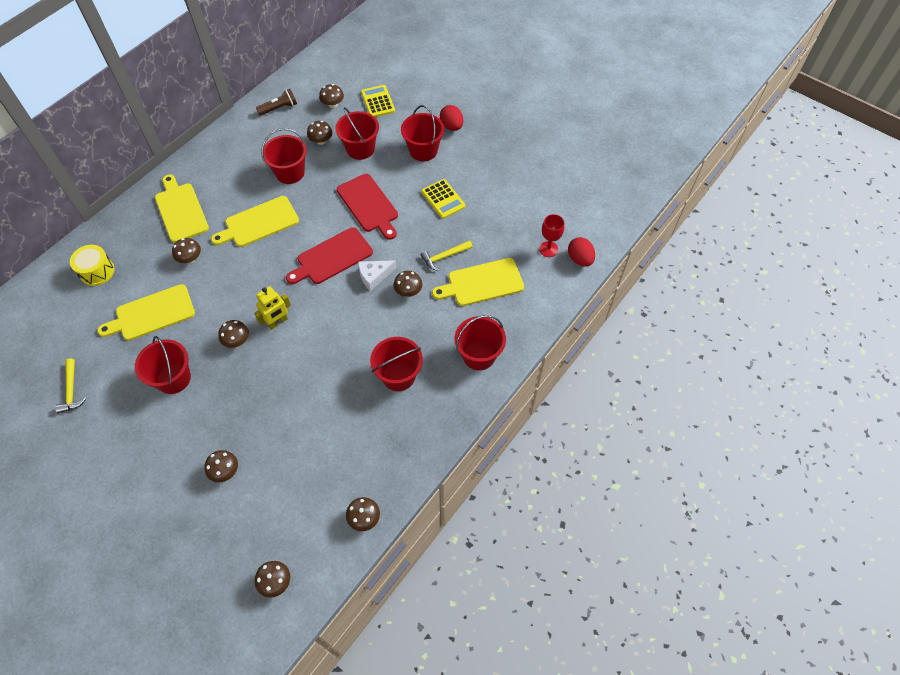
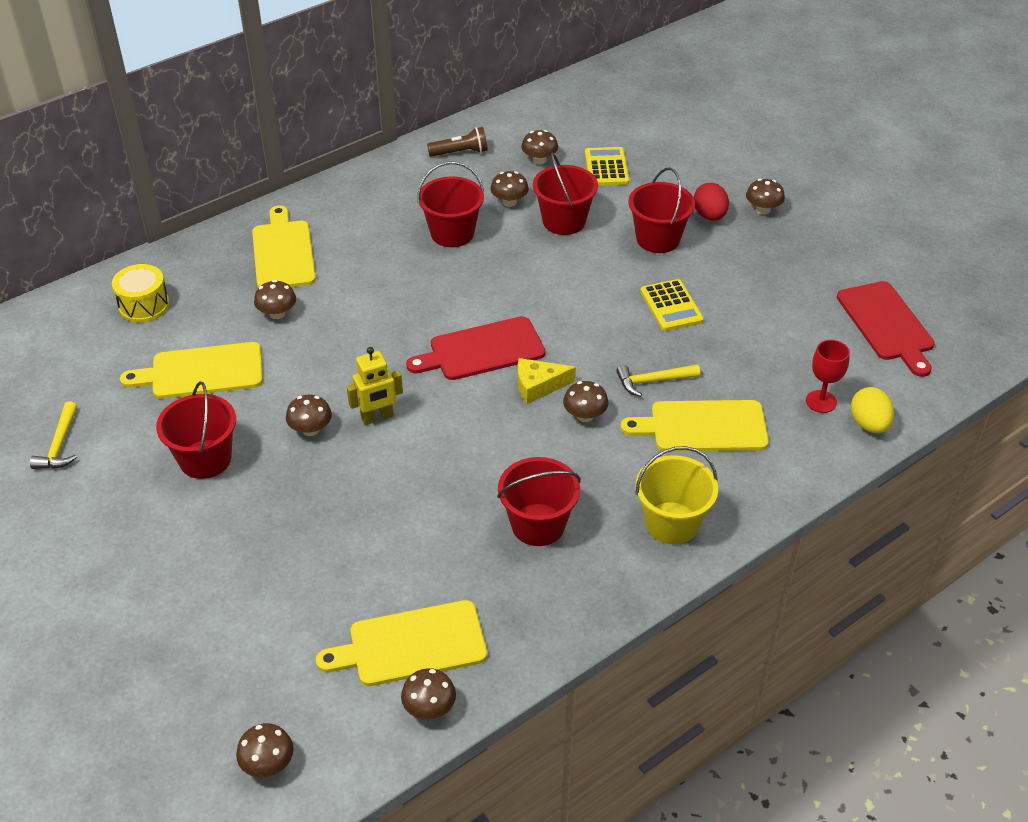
camera: 15 degrees right, 15 degrees down
brown mushroom [204,450,238,483] -> brown mushroom moved to [746,179,785,215]
yellow cutting board [211,196,299,247] -> yellow cutting board moved to [316,600,487,686]
red cutting board [337,174,398,240] -> red cutting board moved to [837,281,935,377]
white cheese [358,260,396,291] -> yellow cheese [518,358,576,404]
red bucket [455,315,506,370] -> yellow bucket [636,446,718,545]
red egg [568,237,595,267] -> yellow egg [851,387,894,433]

